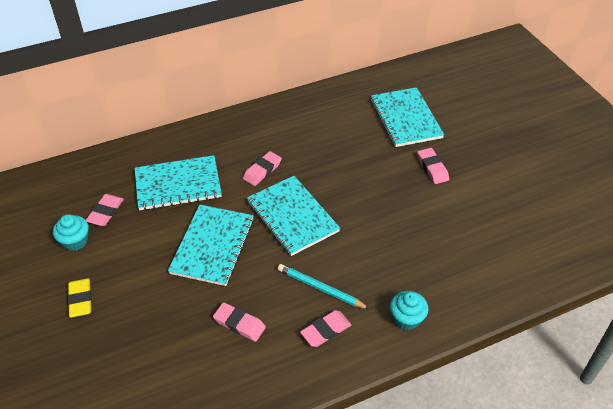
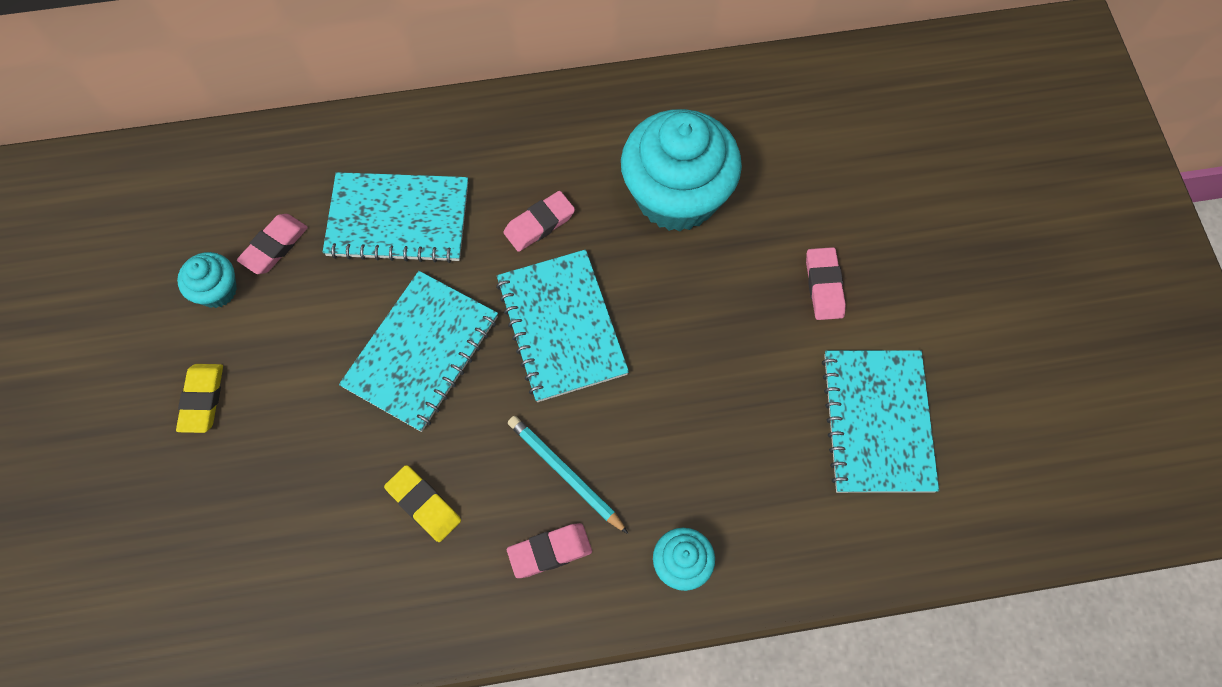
camera: 15 degrees right, 20 degrees up
pink eraser [213,302,266,342] -> yellow eraser [384,465,461,542]
turquoise notebook [371,87,444,147] -> turquoise notebook moved to [822,350,939,493]
none -> turquoise cupcake [621,109,742,232]

